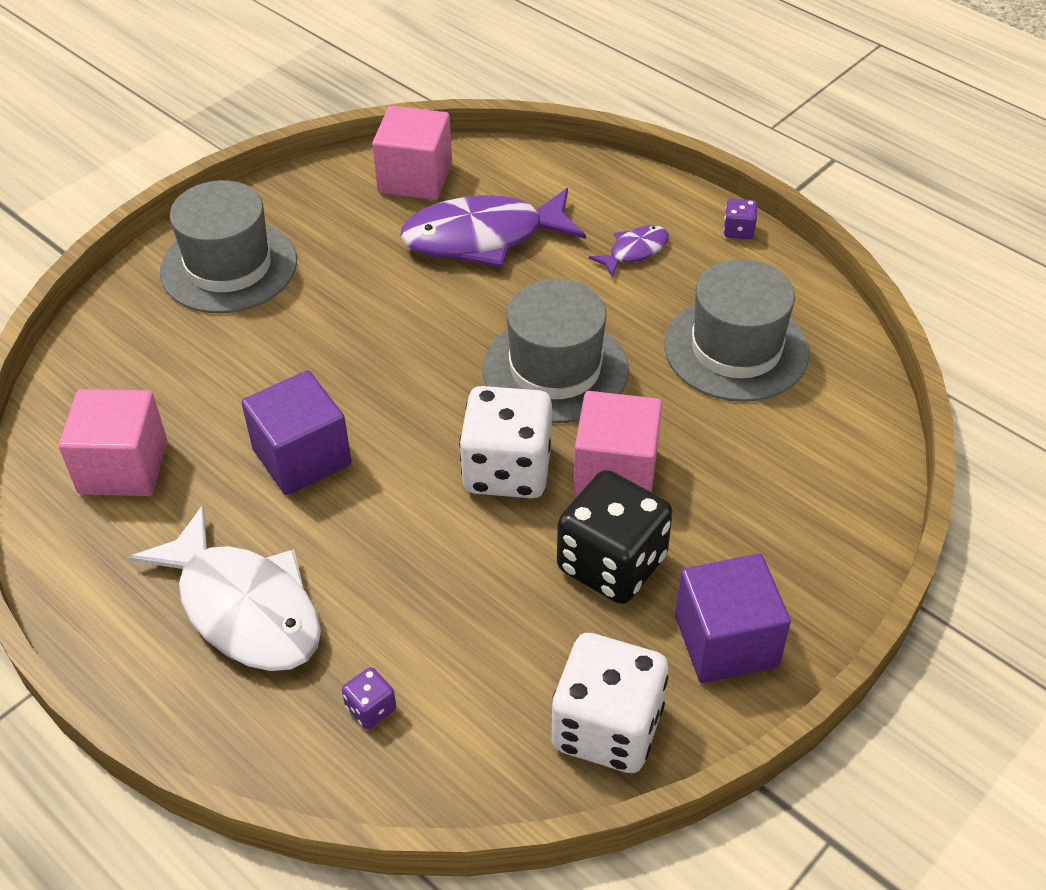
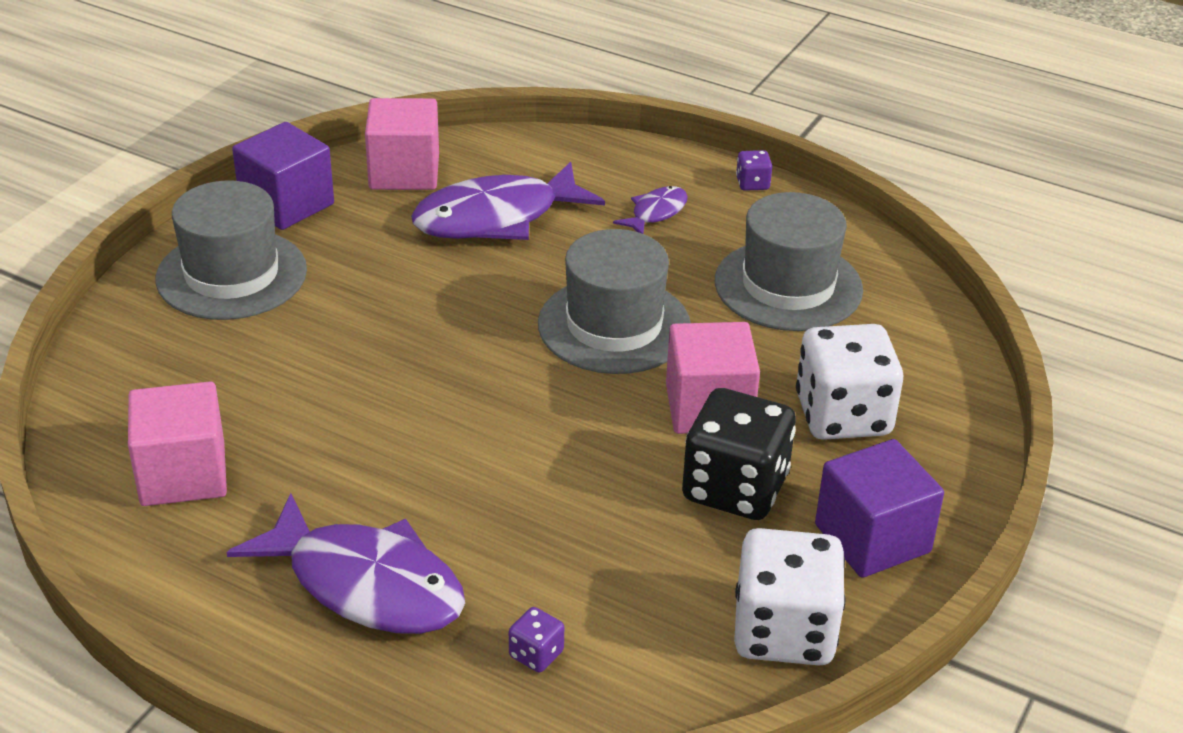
camera: 15 degrees left, 10 degrees down
white fish [129,505,321,671] -> purple fish [226,493,465,634]
purple cube [241,370,352,495] -> purple cube moved to [232,122,334,230]
white dice [459,386,552,498] -> white dice moved to [796,324,903,440]

